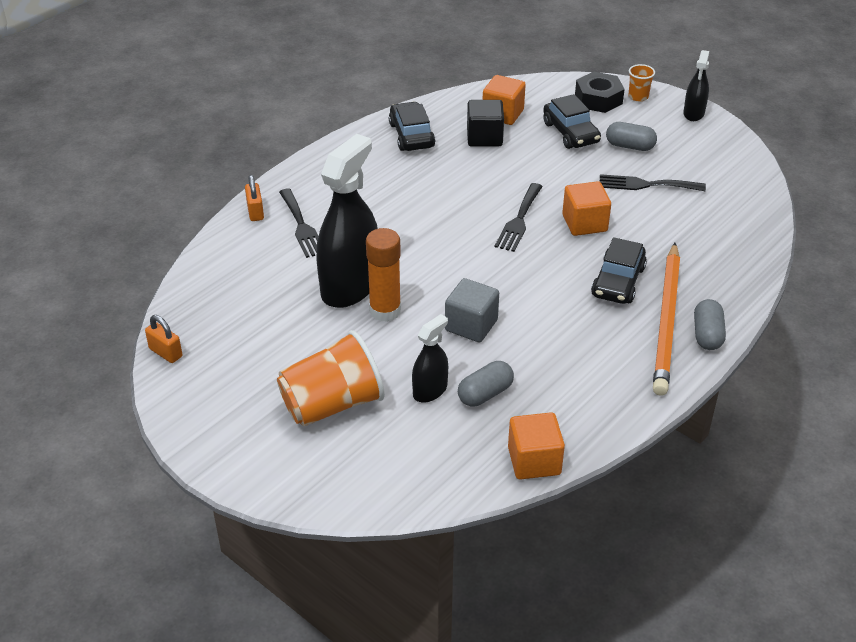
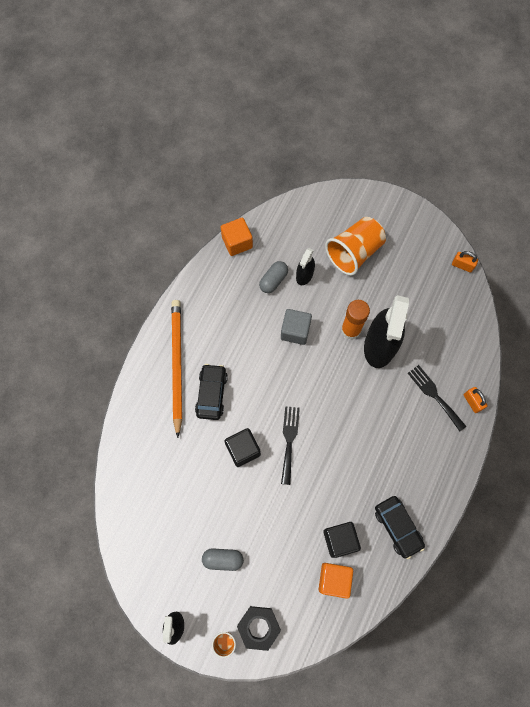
camera: 165 degrees right, 30 degrees up
black car [543,94,601,149] -> none
orange cube [562,181,611,236] -> black cube [225,428,261,467]
black fork [600,174,706,191] -> none
grey capsule [694,299,726,350] -> none

